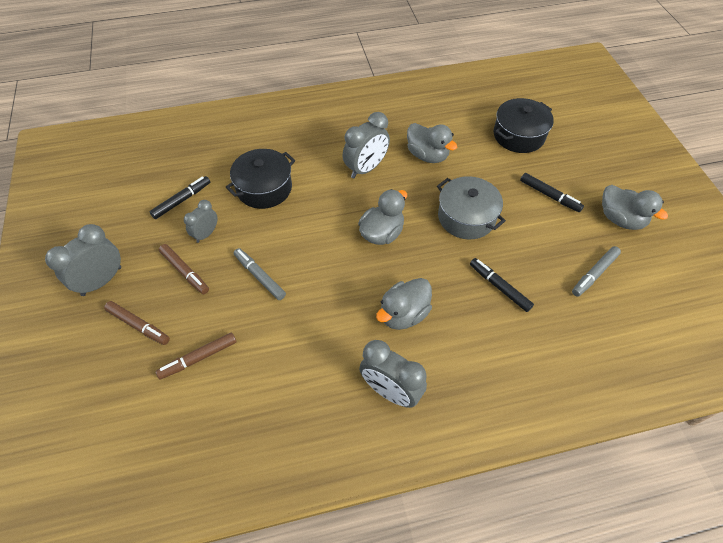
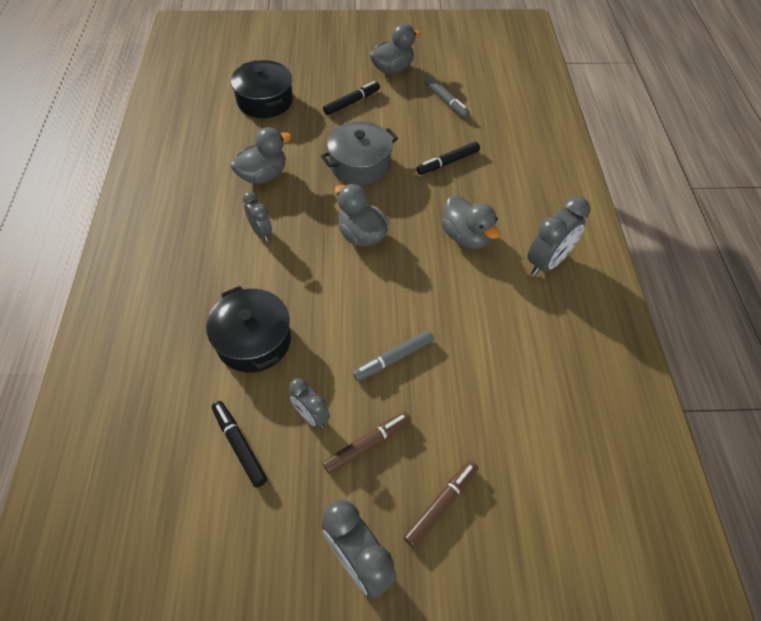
camera: 80 degrees left, 0 degrees up
brown marker [156,332,237,379] -> none
grey clock [343,112,390,178] -> grey clock [243,192,272,241], size x0.61

